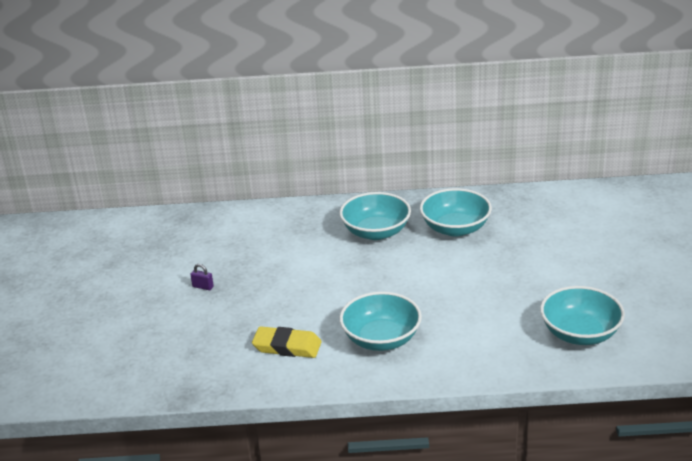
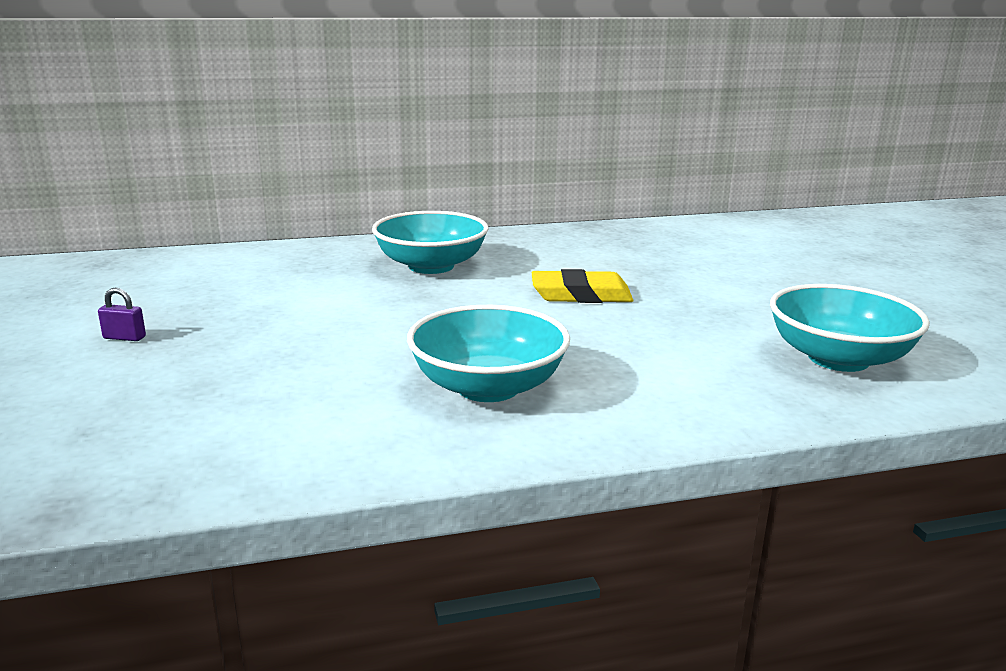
camera: 15 degrees left, 10 degrees down
yellow eraser [252,326,322,358] -> yellow eraser moved to [532,269,634,303]
turquoise bowl [420,188,492,236] -> none

